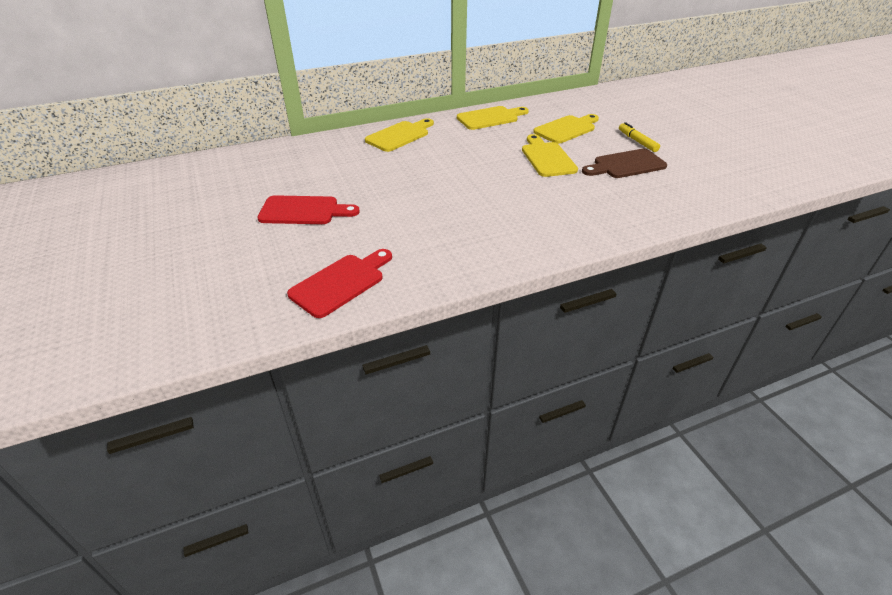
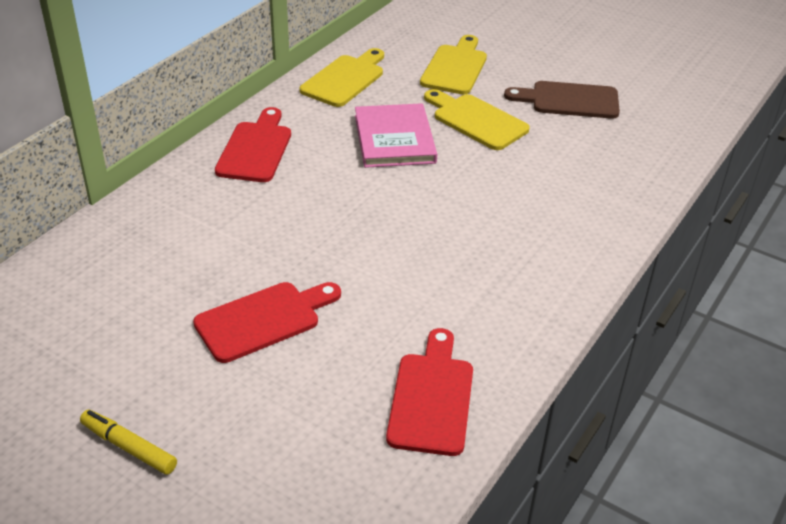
camera: 35 degrees left, 0 degrees up
yellow cutting board [365,118,434,152] -> red cutting board [215,107,291,182]
brown cutting board [582,149,667,178] -> brown cutting board turned 60 degrees clockwise [504,81,620,119]
yellow marker [619,122,660,152] -> yellow marker moved to [80,410,177,475]
none -> pink book [355,103,437,168]

